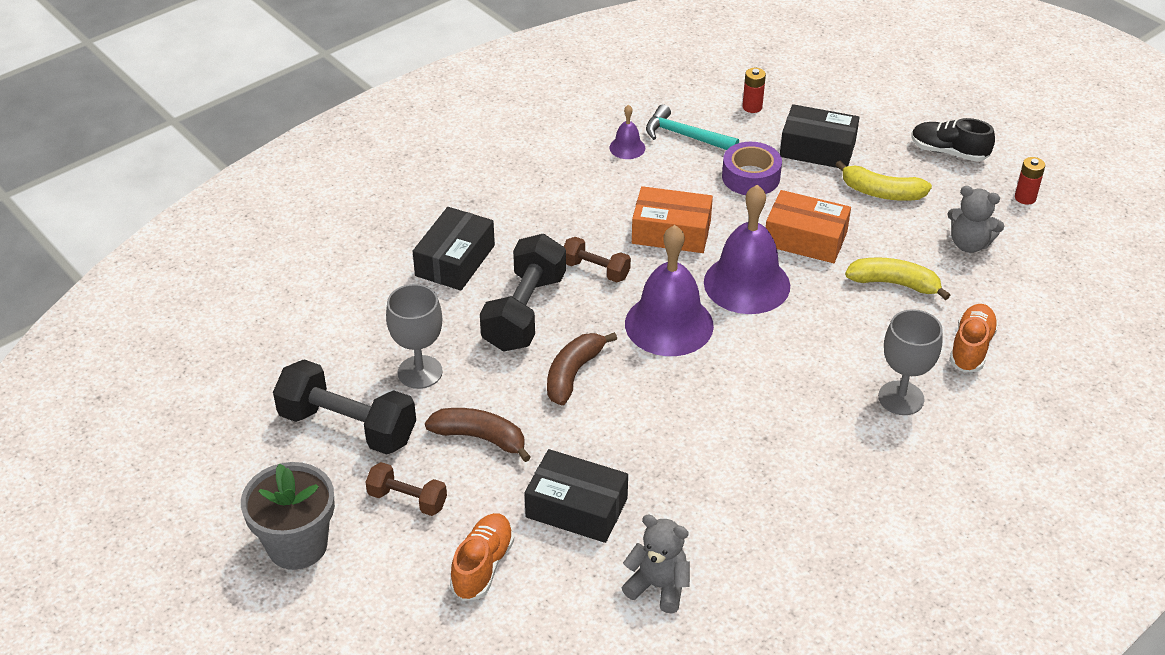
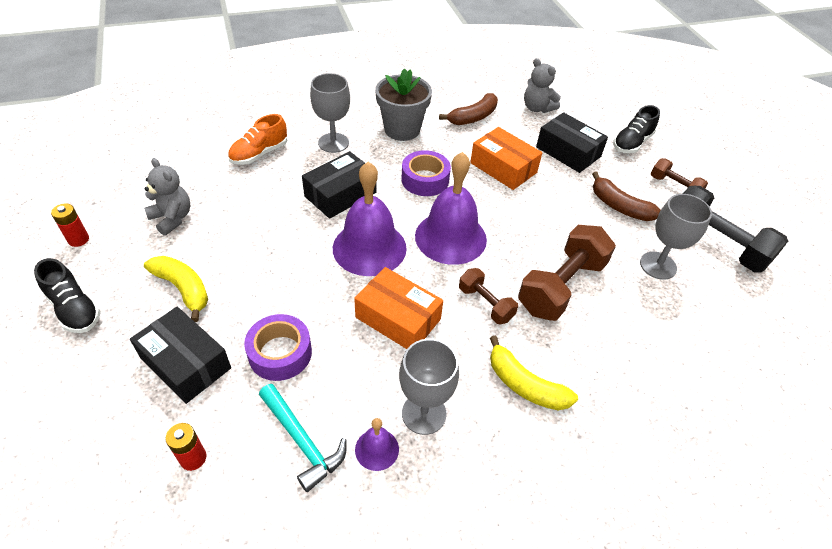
camera: 160 degrees left, 5 degrees up
grey flower pot [241,462,335,570] -> grey flower pot moved to [375,68,432,141]
black box [413,207,495,291] -> black box moved to [302,151,376,219]
orange shoe [450,513,514,601] -> black shoe [613,105,660,153]
black dumbbell [480,234,566,352] -> brown dumbbell [518,225,616,321]
brown banana [547,332,617,406] -> brown banana moved to [439,93,498,125]
orange box [766,190,851,263] -> orange box moved to [470,127,542,190]
yellow banana [845,257,950,300] -> yellow banana moved to [490,335,578,410]
none -> grey goblet [399,339,459,435]
none -> purple tape [402,150,451,196]

